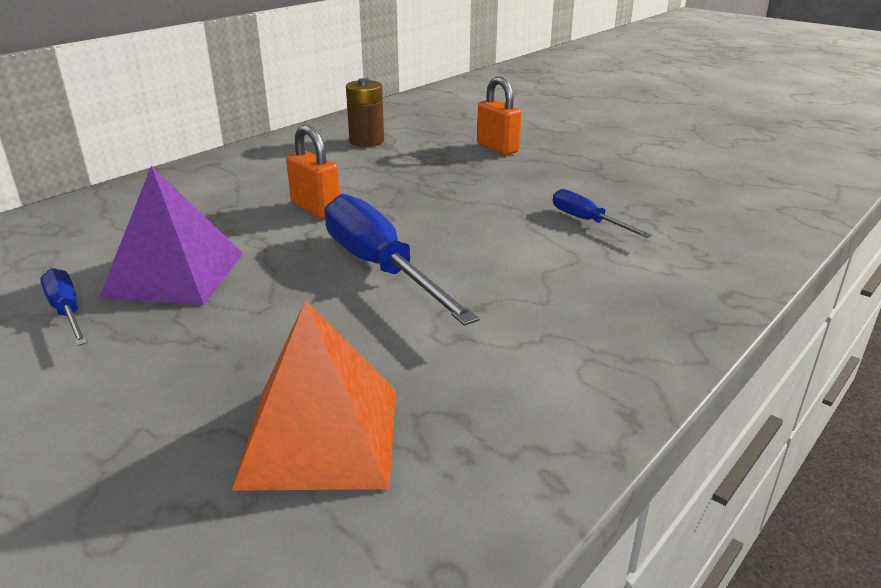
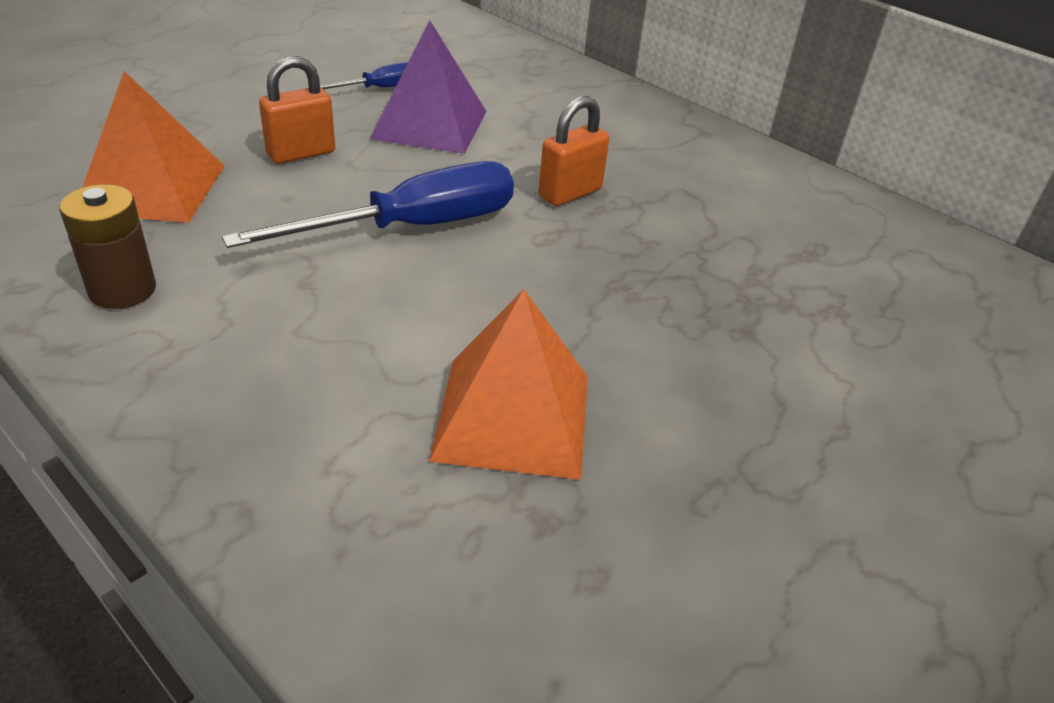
camera: 90 degrees right, 10 degrees up
brown battery [346,78,384,147] -> brown battery moved to [59,184,156,309]
orange padlock [477,77,521,155] -> orange padlock moved to [259,56,335,164]
blue screwdriver [553,189,652,238] -> orange pyramid [429,289,588,480]

